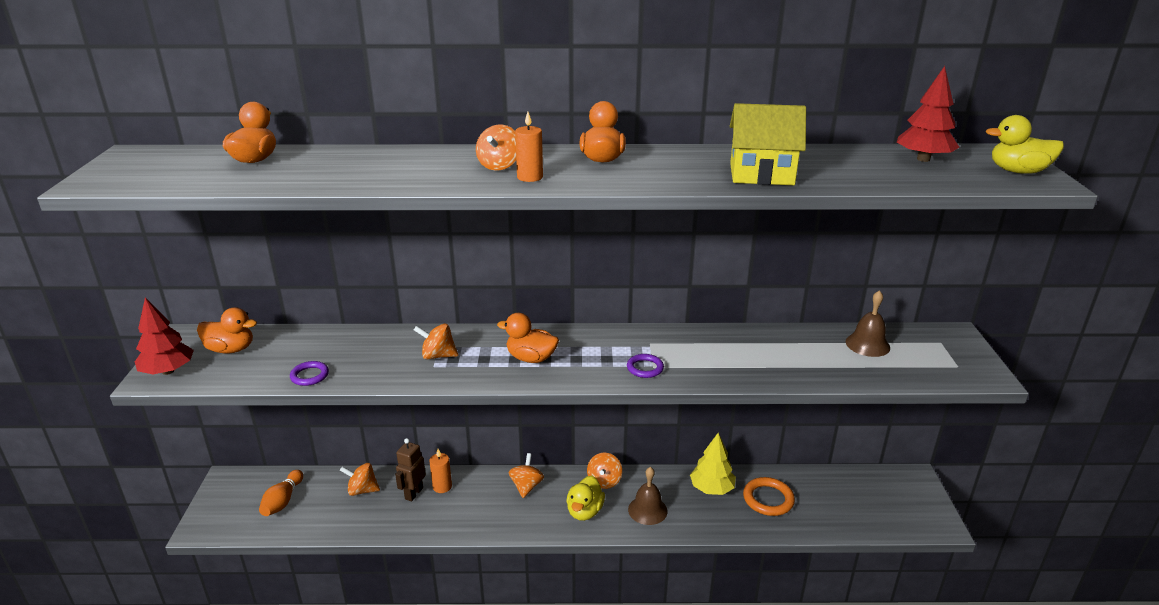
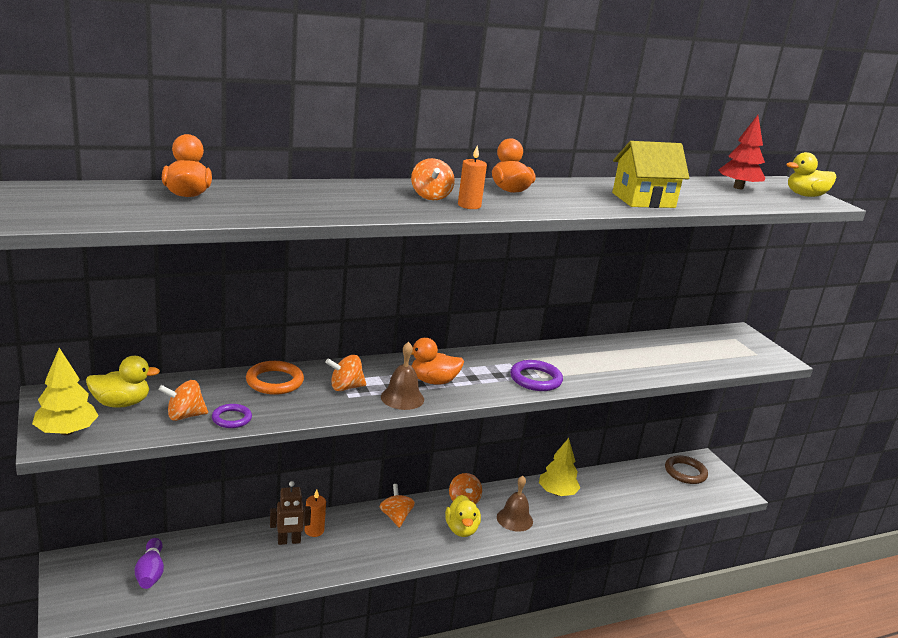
camera: 25 degrees left, 5 degrees down
red tree [135,298,194,375] -> yellow tree [32,348,99,435]
orange duck [197,307,257,354] -> yellow duck [86,356,160,408]
orange bowling pin [259,470,303,516] -> purple bowling pin [135,538,164,589]
orange spinning top [340,463,380,496] -> orange spinning top moved to [159,380,208,421]
brown robot [395,438,426,502] -> brown robot turned 105 degrees counterclockwise [270,481,311,545]
purple ring [627,354,664,378] -> purple ring [510,360,563,391], size x1.58
orange ring [743,477,795,516] -> orange ring moved to [246,361,304,395]
brown bell [846,290,890,357] -> brown bell moved to [381,342,424,410]
none -> brown ring [665,455,708,484]

